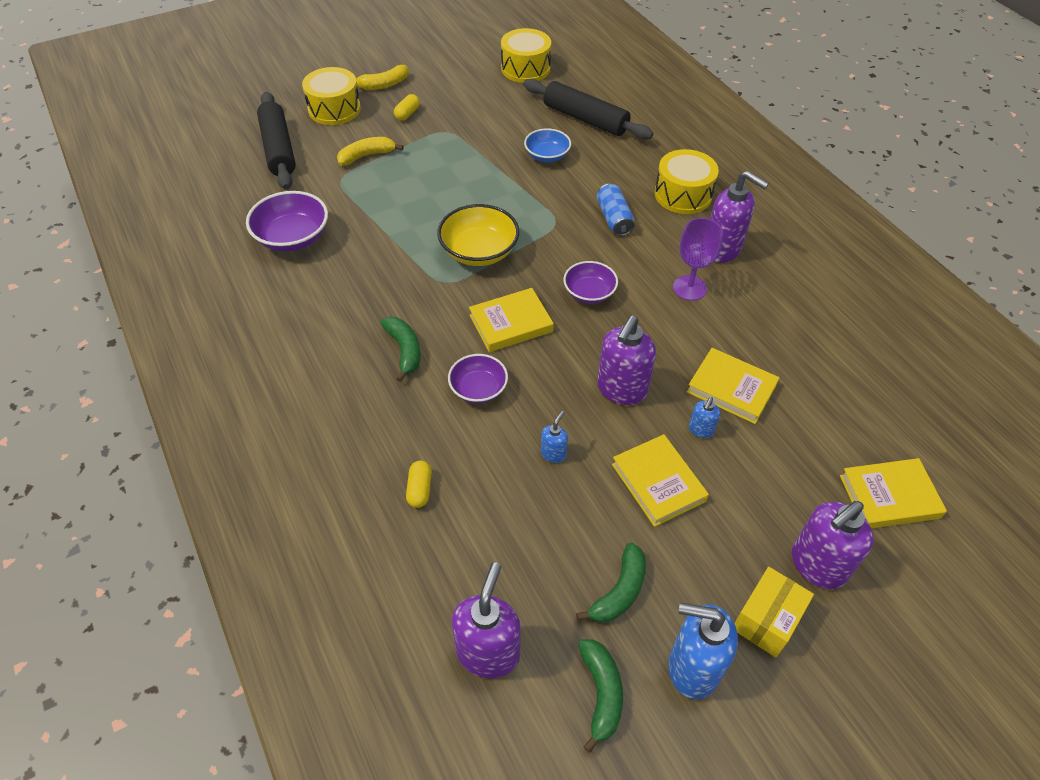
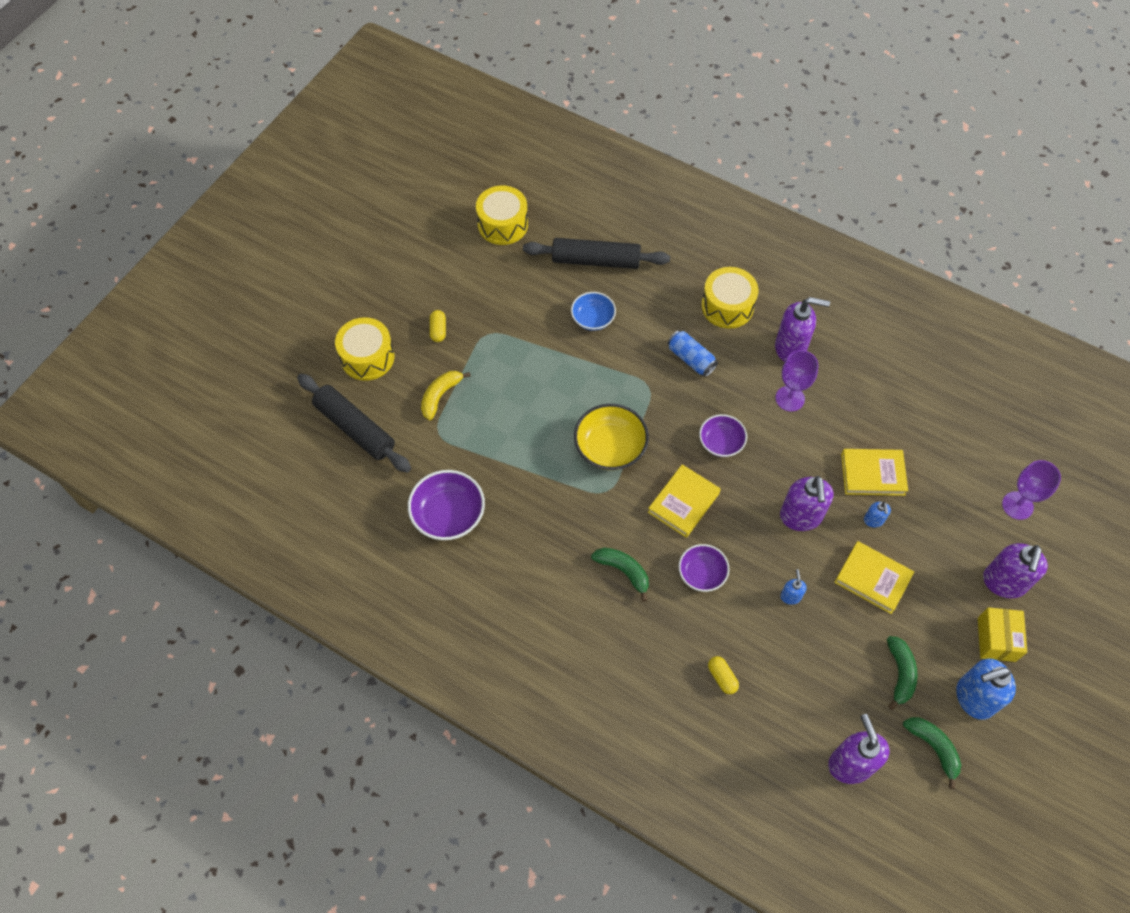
camera: 30 degrees left, 10 degrees up
yellow banana [356,65,409,90] -> none
yellow book [840,458,947,528] -> purple goblet [1002,460,1061,520]

